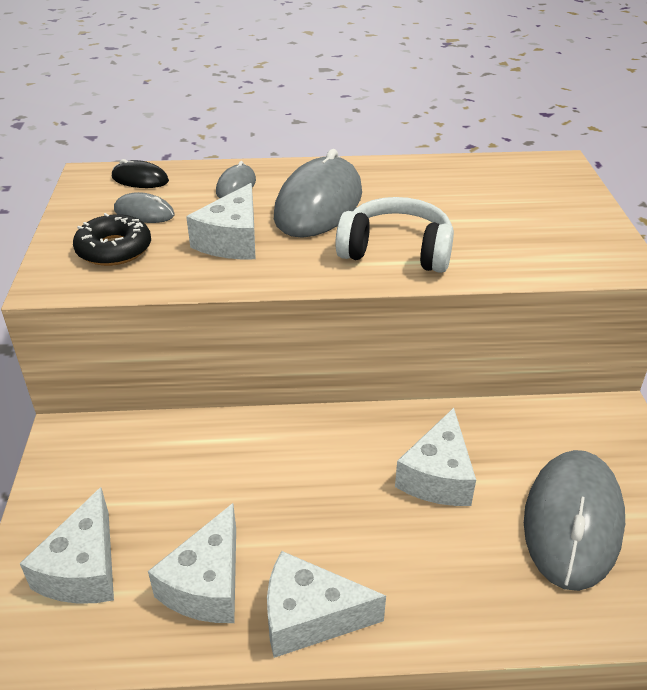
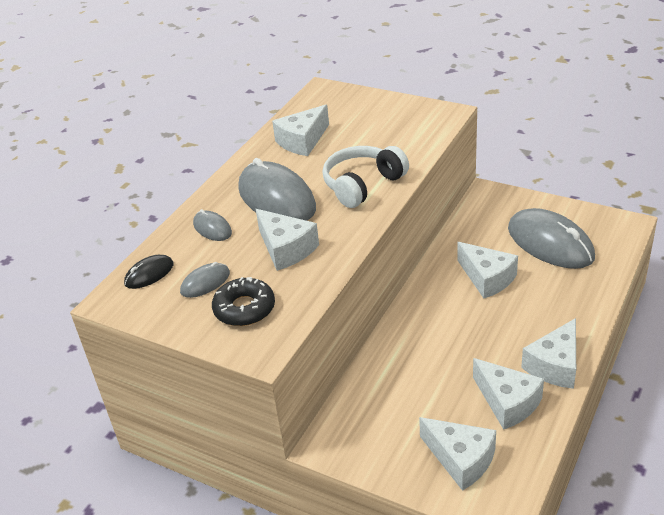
camera: 55 degrees left, 0 degrees up
none -> white cheese [272,105,329,156]

